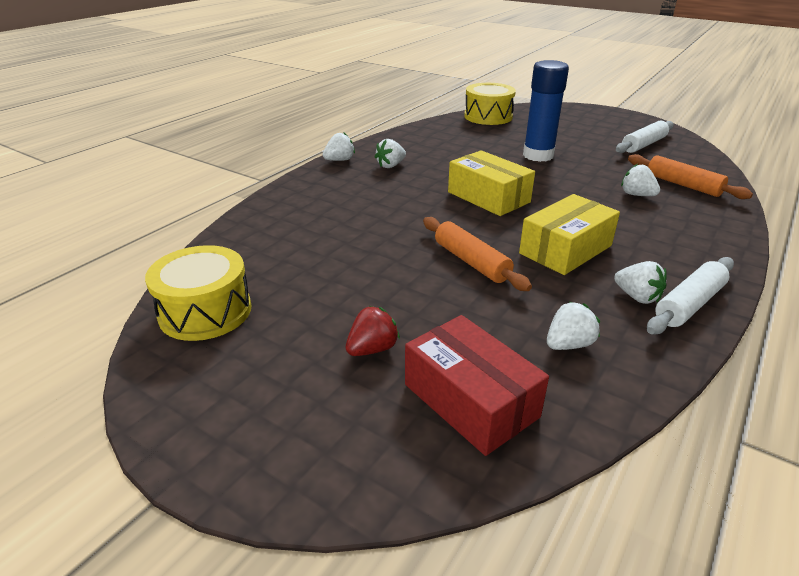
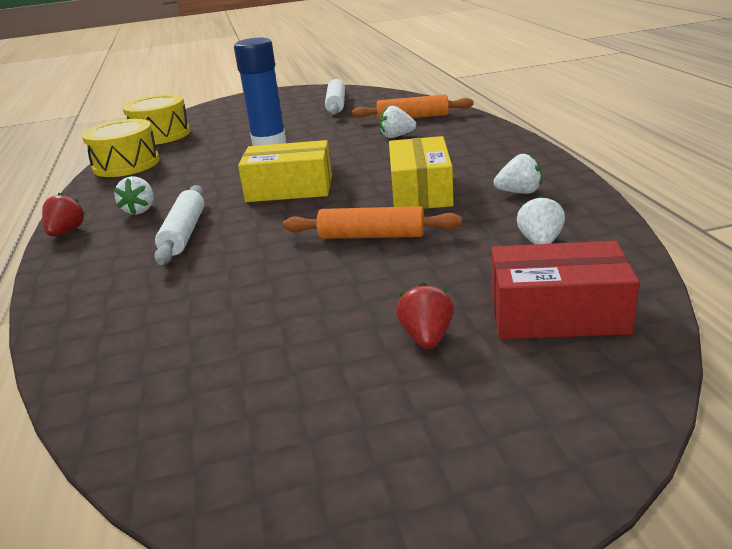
camera: 45 degrees left, 5 degrees down
yellow drum [145,245,251,341] -> yellow drum moved to [82,119,160,177]
white strawberry [323,133,355,161] -> red strawberry [42,193,86,237]
white rolling pin [647,257,734,334] -> white rolling pin moved to [154,185,204,265]

